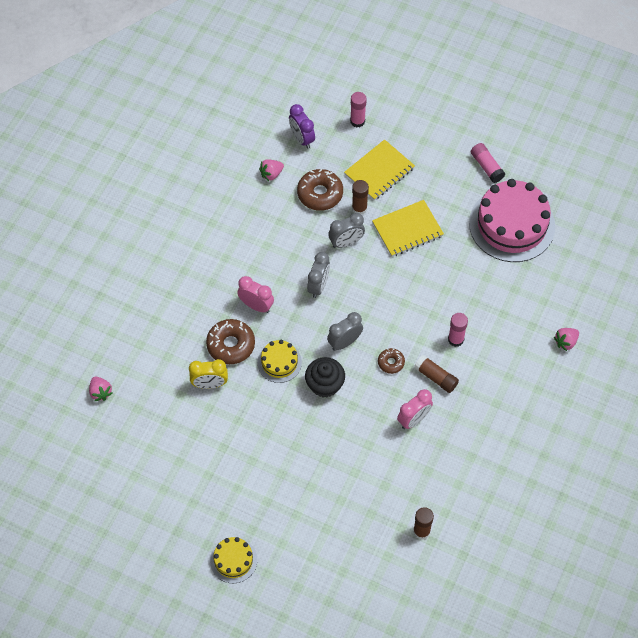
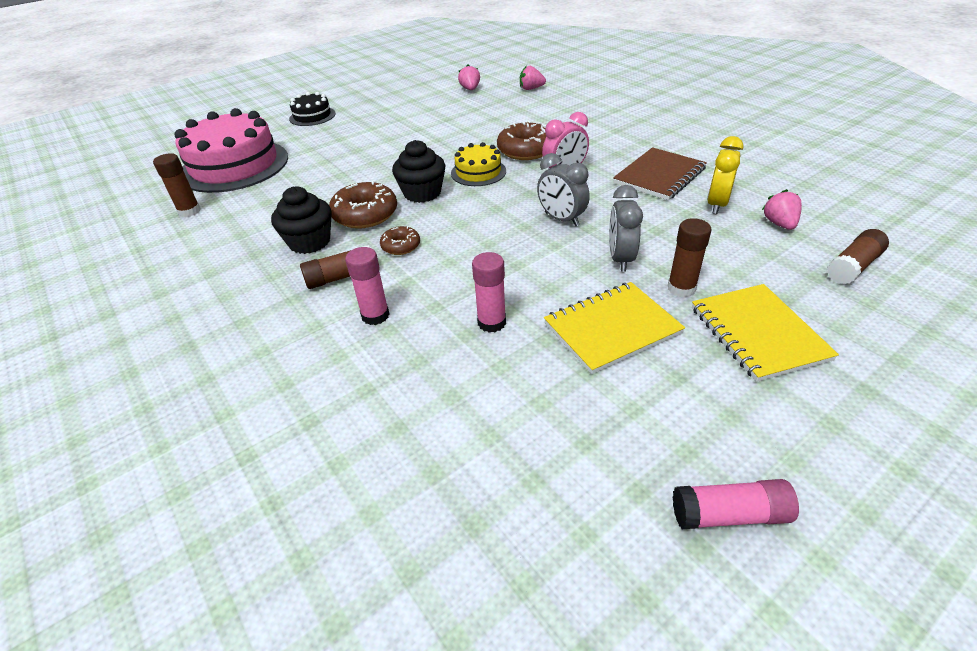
camera: 120 degrees right, 20 degrees down
yellow clock [189,359,228,389] -> yellow clock moved to [707,136,743,214]
yellow cake [210,537,257,583] -> black cake [289,92,335,126]
purple clock [289,104,315,148] -> brown glue stick [827,229,889,285]
brown donut [297,169,343,211] -> brown donut moved to [329,181,397,229]
grey clock [327,312,363,351] -> none
pink glue stick [350,92,367,127] -> pink glue stick moved to [472,252,506,333]
yellow notebook [372,200,444,257] -> yellow notebook turned 60 degrees clockwise [544,282,685,374]
pink clock [397,389,433,429] -> black cupcake [271,186,332,254]
pink cake [469,179,555,262] -> pink cake moved to [175,108,288,193]
pink strawberry [554,328,579,351] -> pink strawberry moved to [458,65,480,90]
none -> brown notebook [613,147,707,200]

